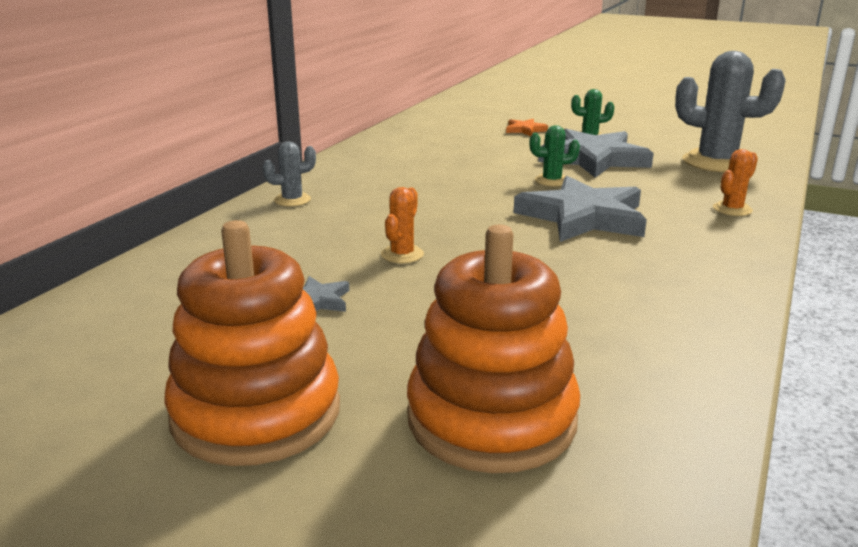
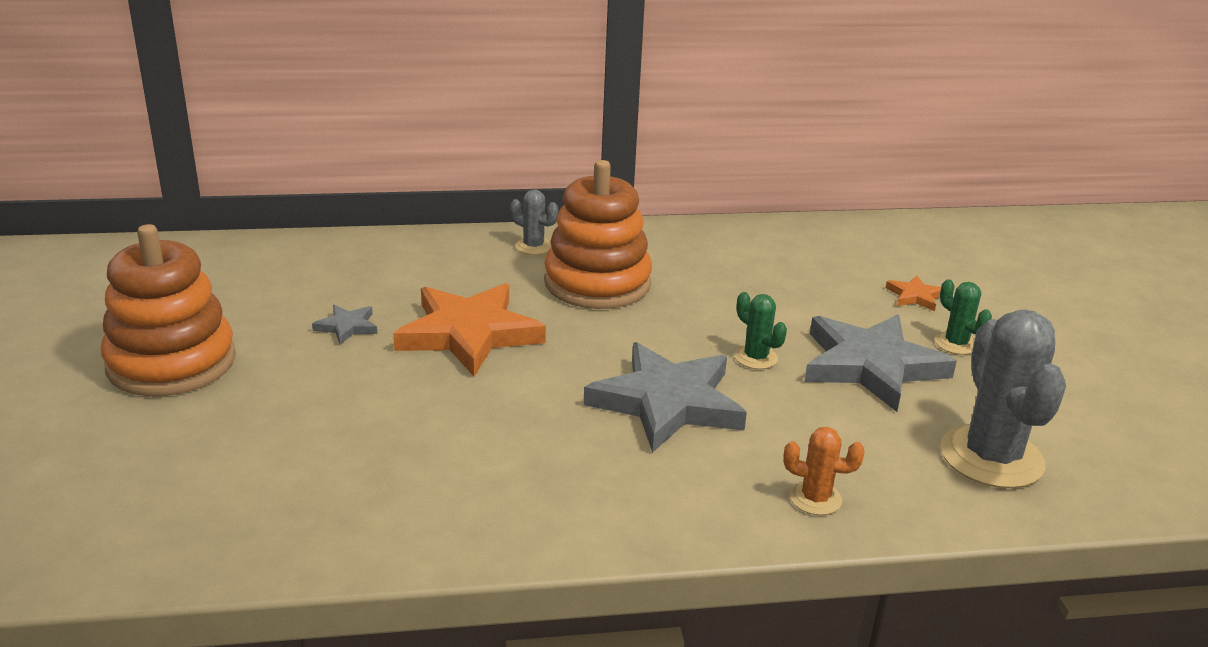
camera: 55 degrees right, 5 degrees up
orange cactus [381,187,424,263] -> orange star [393,283,546,376]
orange stacking toy [407,225,580,473] -> orange stacking toy moved to [544,160,652,309]

